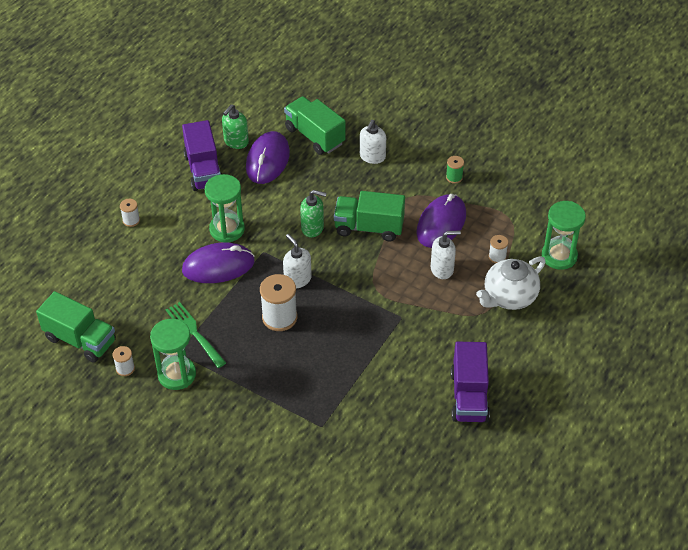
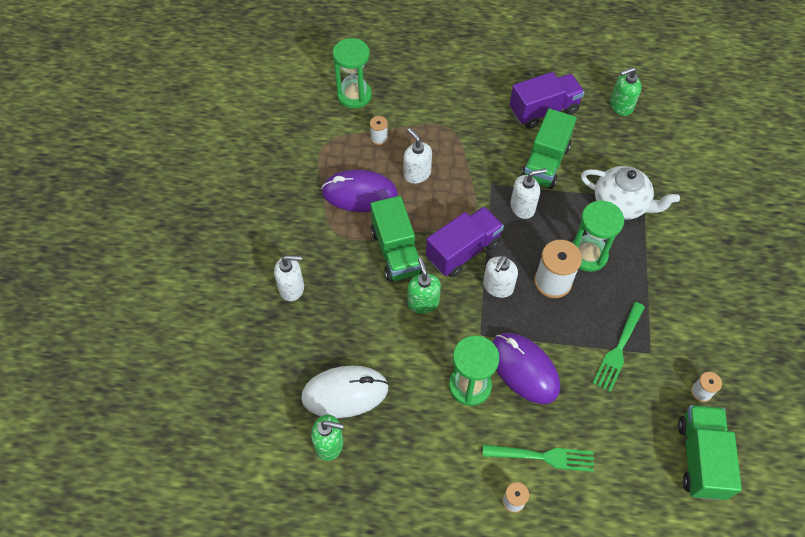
camera: 115 degrees left, 10 degrees up
green hourglass [150,319,196,390] -> green hourglass moved to [572,201,624,272]
purple truck [182,120,222,191] -> purple truck moved to [426,207,504,277]
purple mouse [246,131,290,184] -> white mouse [301,366,389,418]
green truck [284,96,345,155] -> green truck moved to [521,108,577,189]
green spool [446,156,464,184] -> none
white teapot [476,256,546,310] -> white teapot moved to [581,166,680,220]
none -> green fork [483,444,594,472]
none -> white soap dispenser [510,168,547,219]
none -> green soap dispenser [610,67,642,116]

